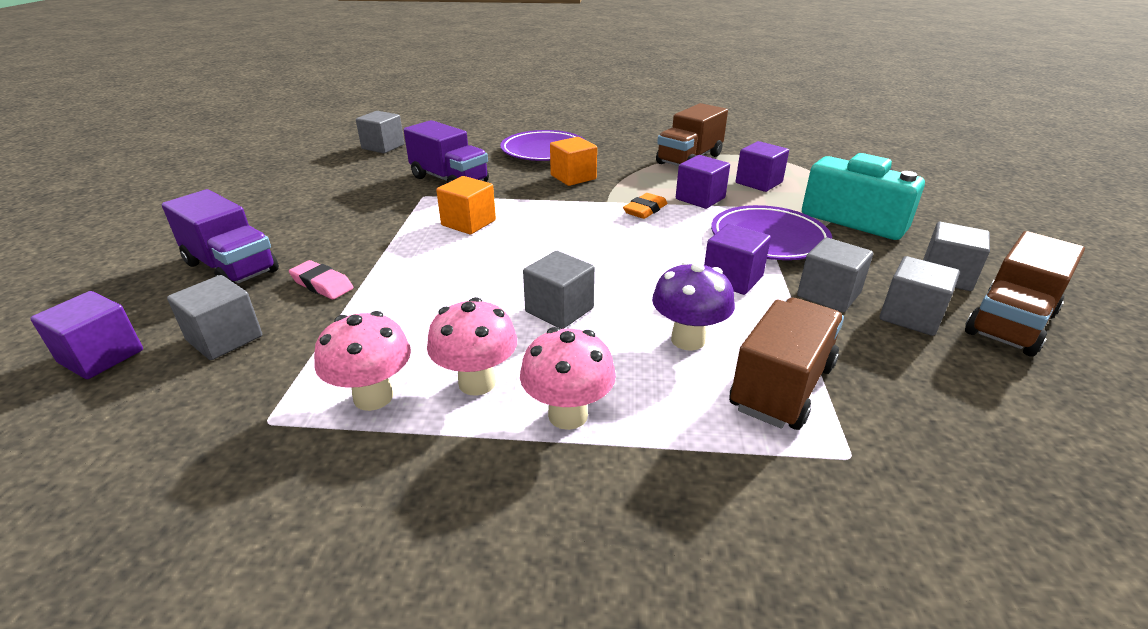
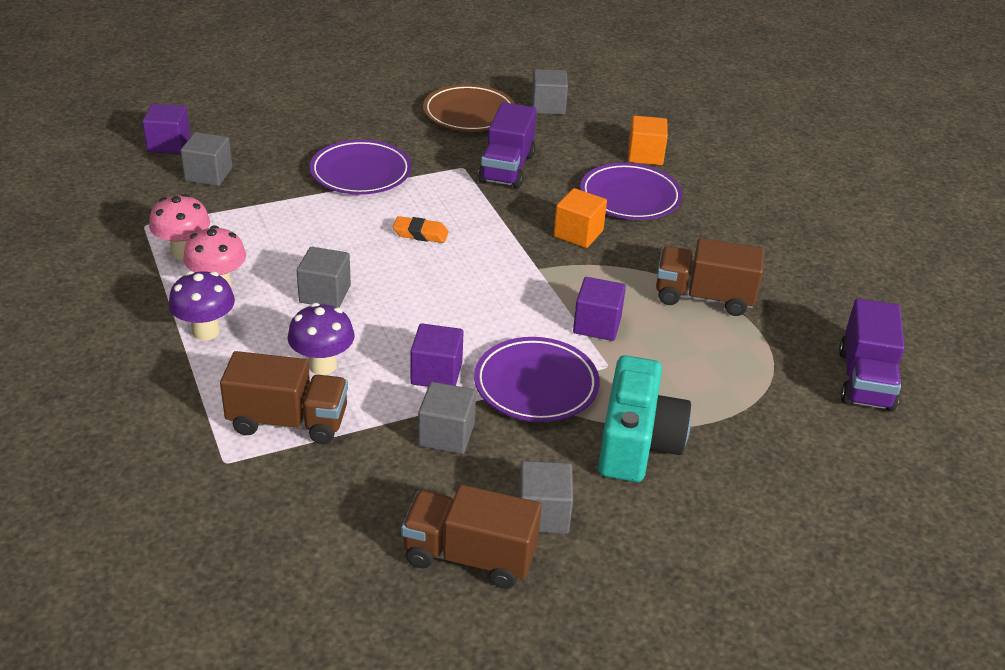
camera: 60 degrees right, 5 degrees up
purple truck [162,189,279,283] -> purple truck moved to [839,298,905,412]
pink eraser [289,260,353,299] -> none
orange cube [436,176,496,234] -> orange cube moved to [628,116,668,165]
pink mushroom [520,327,616,430] -> purple mushroom [169,271,235,340]
orange eraser [623,193,667,219] -> orange eraser moved to [393,216,449,243]
purple cube [736,141,789,192] -> none
grey cube [879,256,960,336] -> none
none -> purple plate [310,139,411,195]
none -> brown plate [423,84,515,131]

